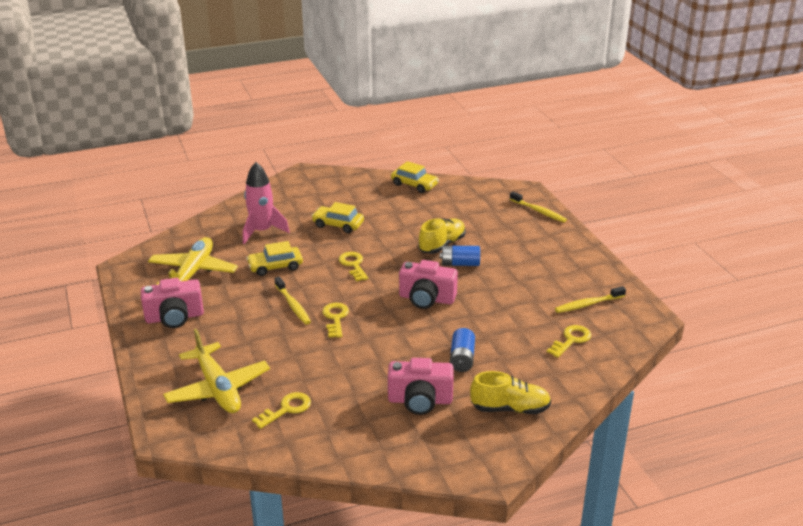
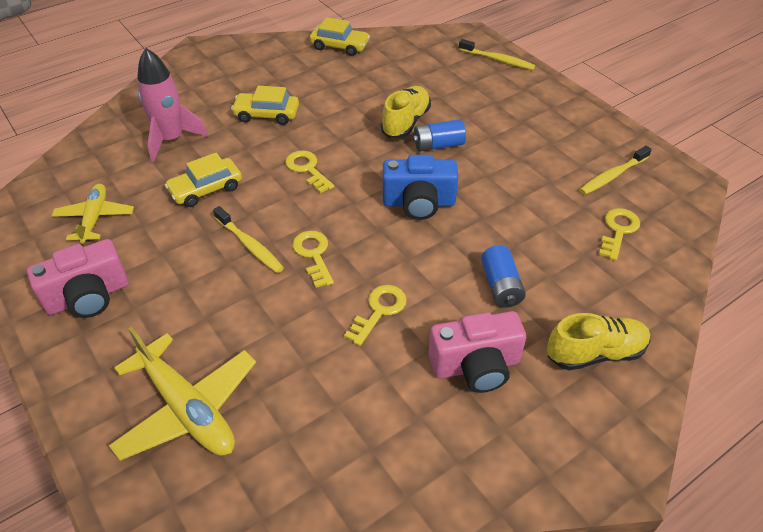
camera: 15 degrees left, 15 degrees up
yellow plane [148,237,238,285] -> yellow plane [52,184,134,244], size x0.63
yellow key [252,392,311,429] -> yellow key moved to [344,285,407,346]
pink camera [399,260,458,309] -> blue camera [383,155,458,220]

